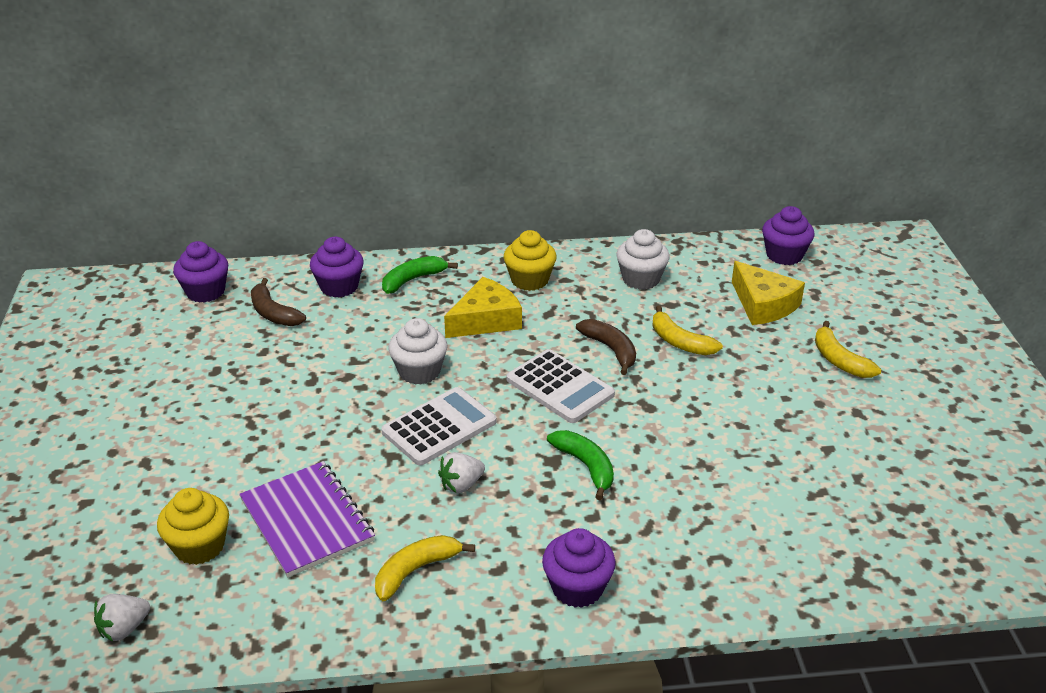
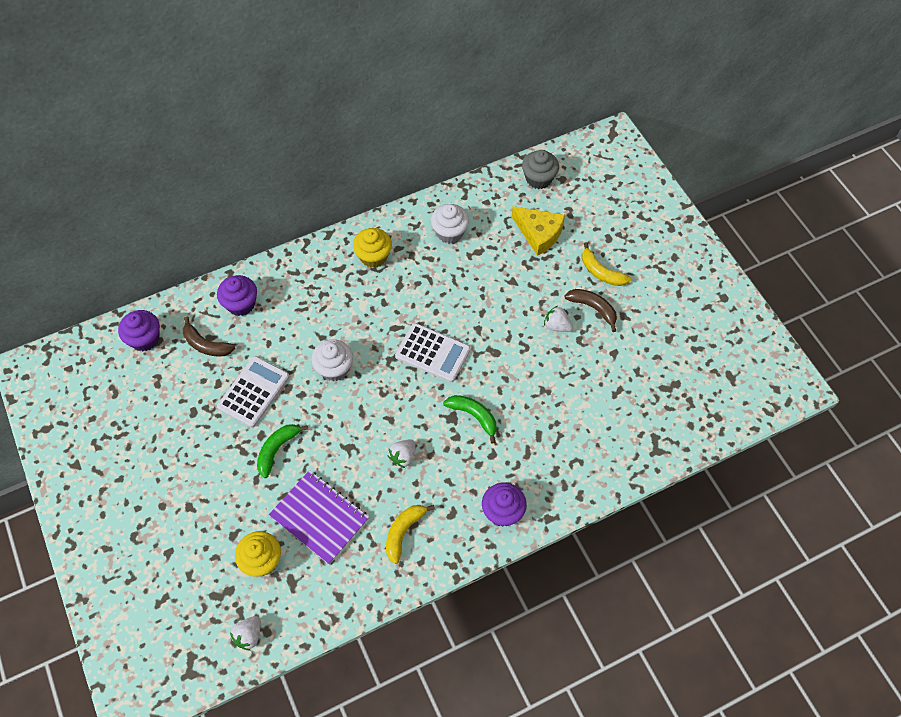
camera: 20 degrees left, 25 degrees up
white calculator [381,387,497,465] -> white calculator moved to [217,356,290,428]
green banana [382,256,458,294] -> green banana moved to [257,424,308,478]
yellow cheese [444,277,522,338] -> none
brown banana [576,319,636,375] -> brown banana moved to [565,289,617,332]
yellow banana [652,305,723,355] -> none
purple cupcake [762,206,815,265] -> grey cupcake [522,150,559,189]
none -> white strawberry [544,306,573,332]

